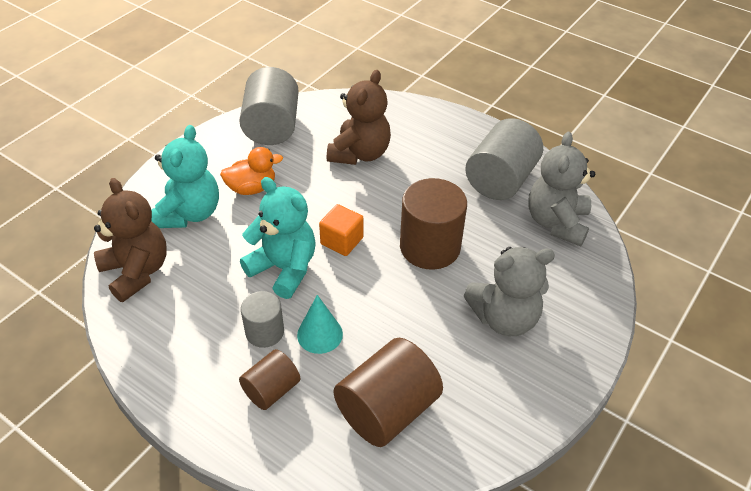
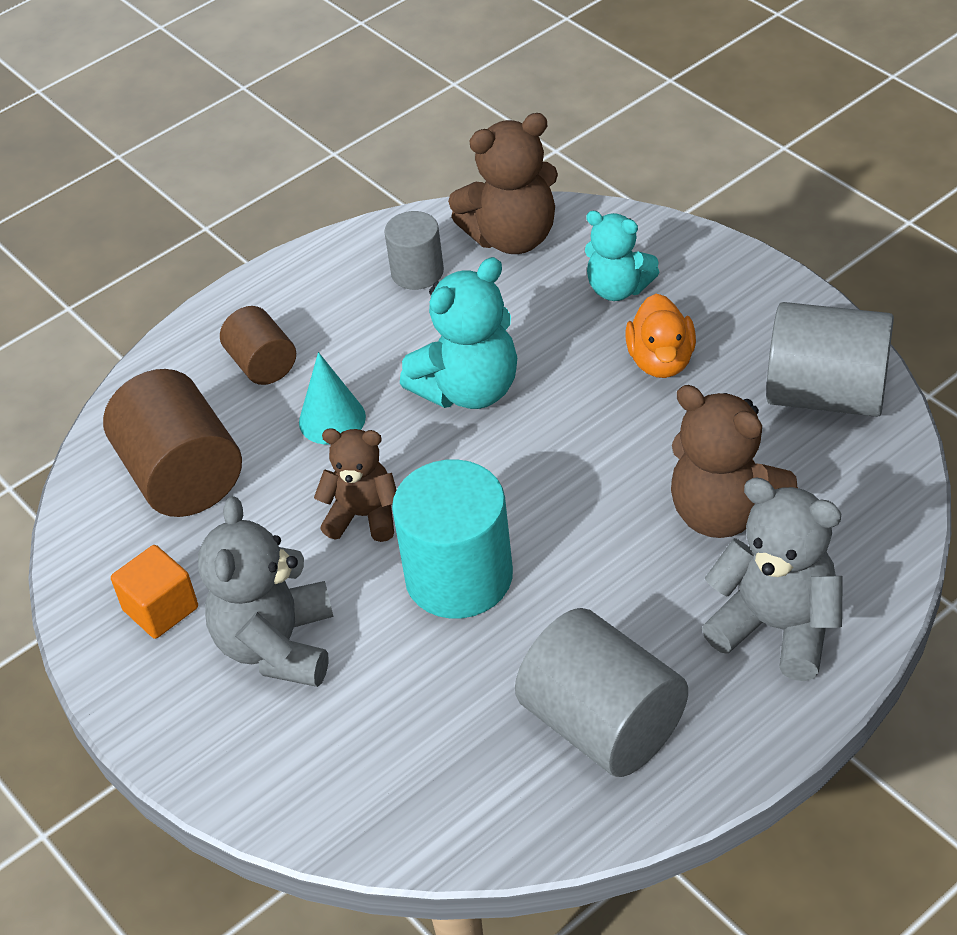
camera: 110 degrees right, 0 degrees up
turquoise teddy bear [151,125,219,228] -> turquoise teddy bear [585,211,659,301], size x0.65
grey cylinder [241,291,284,348] -> grey cylinder moved to [384,211,444,290]
orange cube [319,204,363,256] -> orange cube moved to [111,545,198,639]
brown cylinder [400,178,467,270] -> turquoise cylinder [392,459,513,619]
grey teddy bear [528,132,595,246] -> grey teddy bear moved to [702,477,843,681]
none -> brown teddy bear [314,428,397,542]

